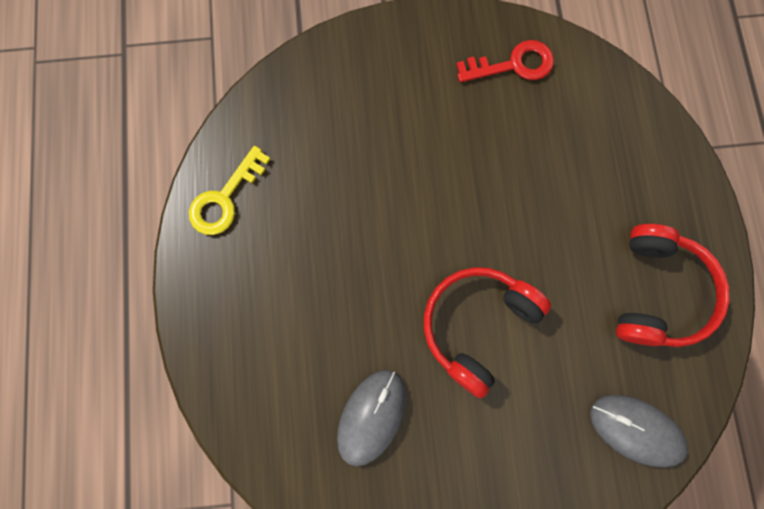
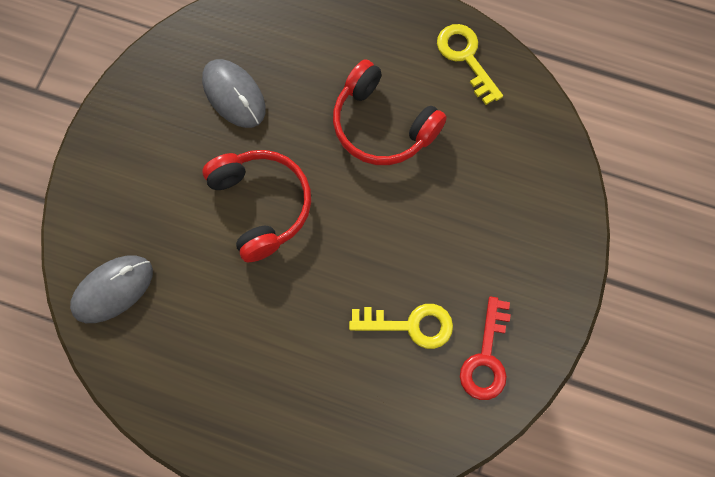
camera: 115 degrees right, 5 degrees down
red headphones [616,224,729,347] -> red headphones moved to [333,59,447,165]
none -> yellow key [349,304,453,349]

